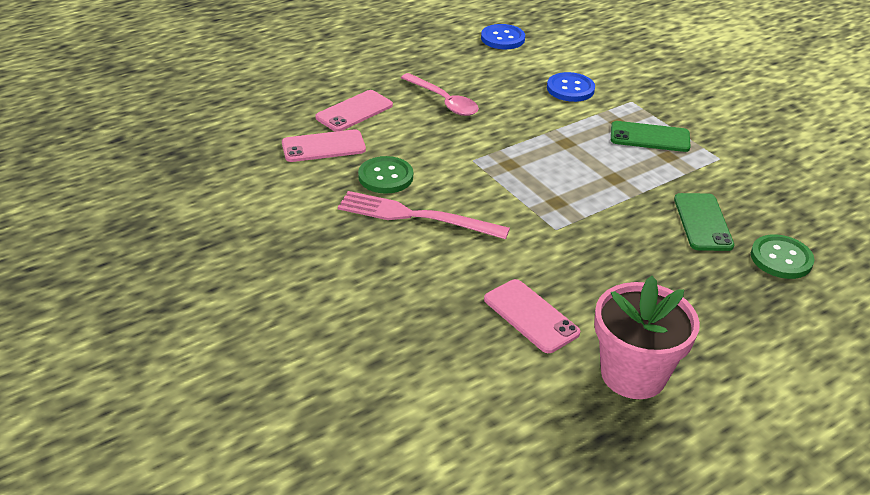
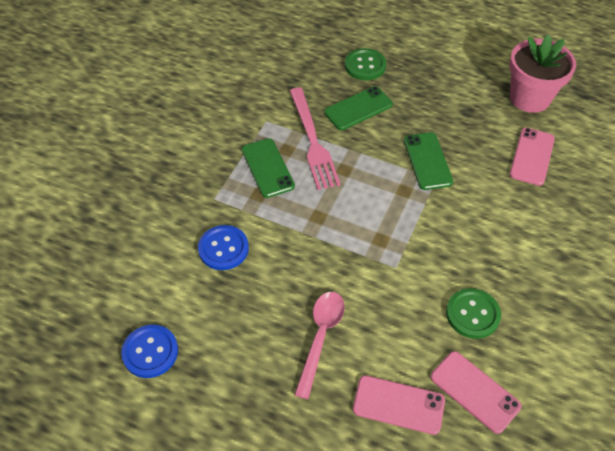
camera: 120 degrees left, 15 degrees up
pink fork [338,191,510,239] -> pink fork moved to [290,88,341,190]
none -> green phone [404,132,453,190]

